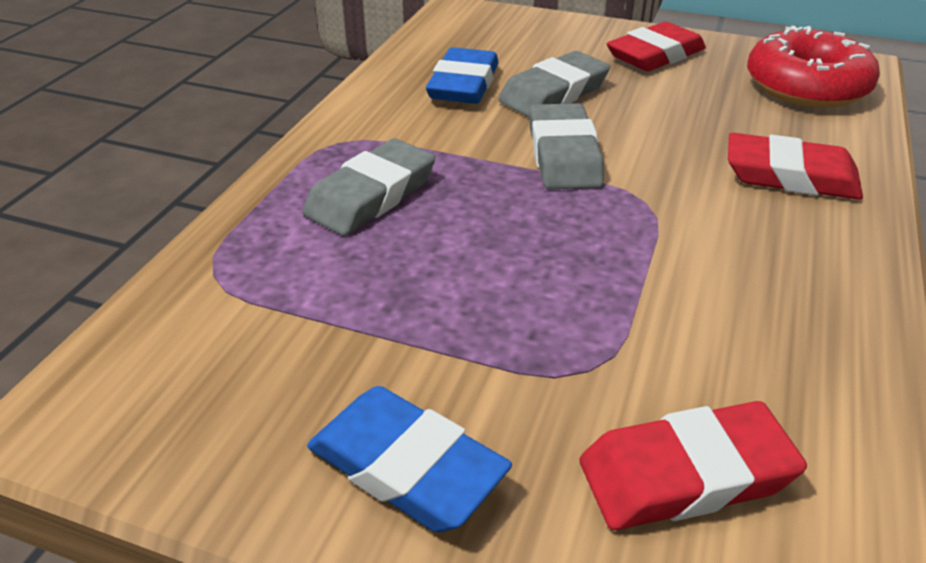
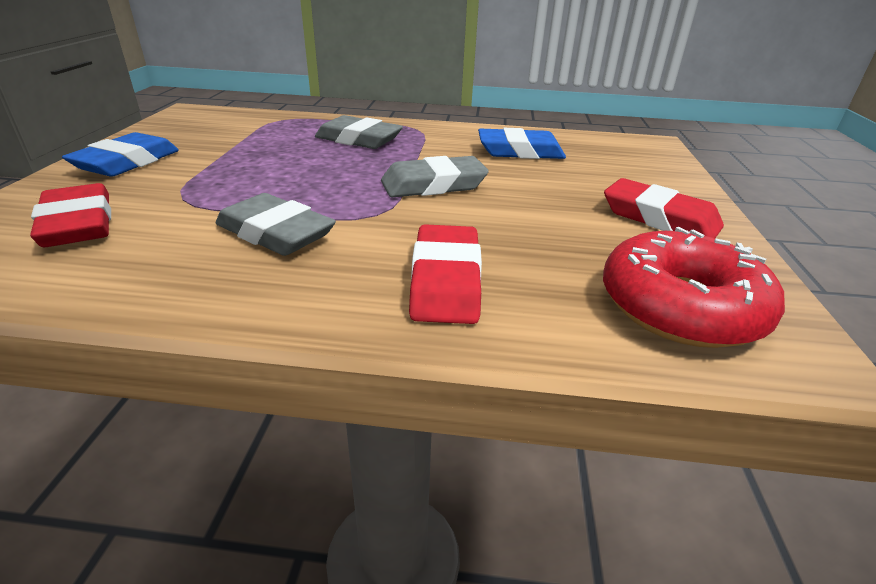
camera: 75 degrees right, 5 degrees down
grey eraser [498,51,610,118] -> grey eraser moved to [216,193,336,256]

